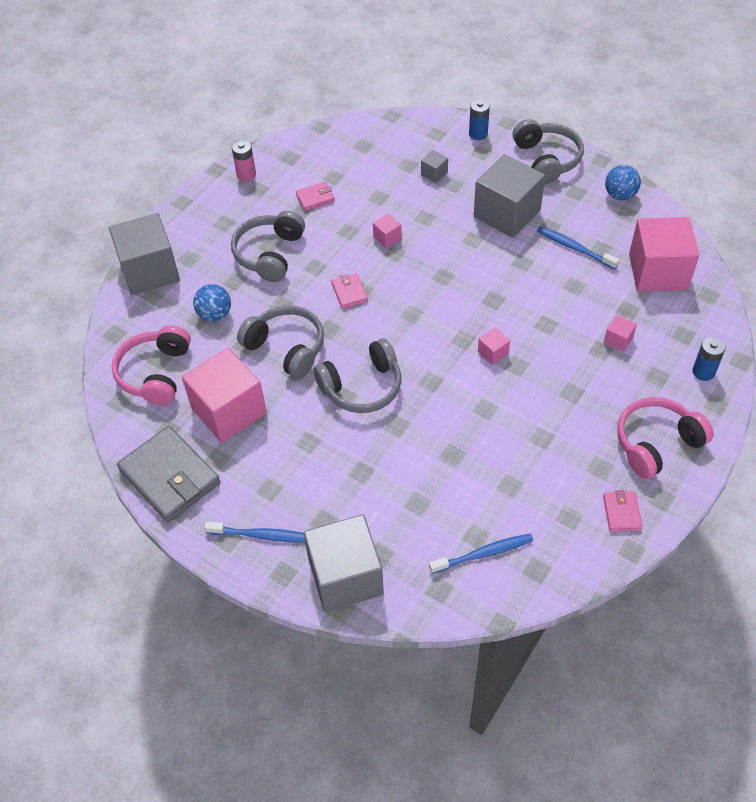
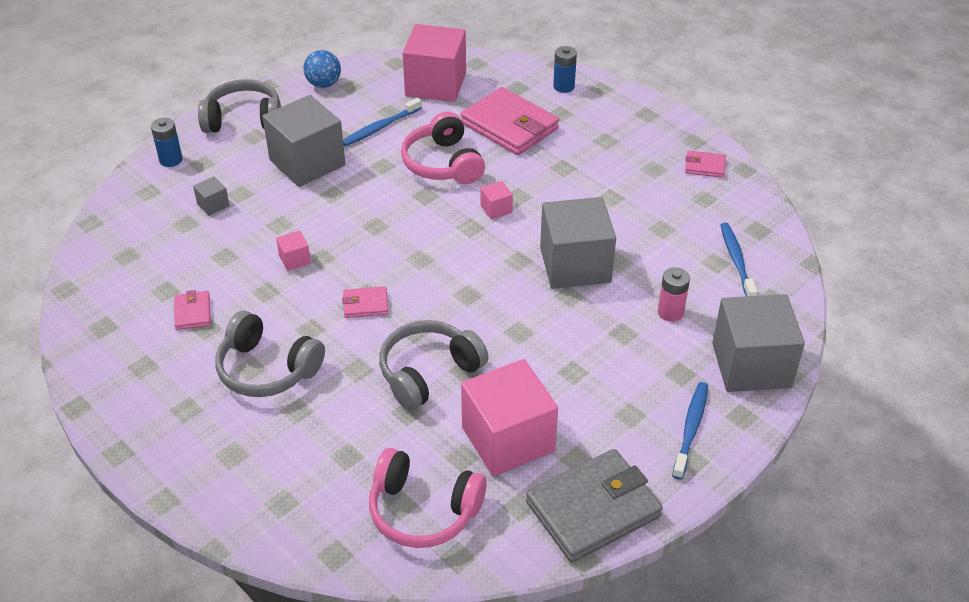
camera: 80 degrees left, 10 degrees down
grey cube [109,213,180,295] -> grey cube moved to [540,197,616,289]
blue ball [193,284,231,322] -> none
pink battery [232,140,256,181] -> pink battery moved to [658,267,690,322]
grey headphones [314,338,402,413] -> none
pink cube [604,315,637,352] -> pink wallet [460,87,559,155]
pink headphones [617,397,714,479] -> pink headphones moved to [401,112,485,184]

